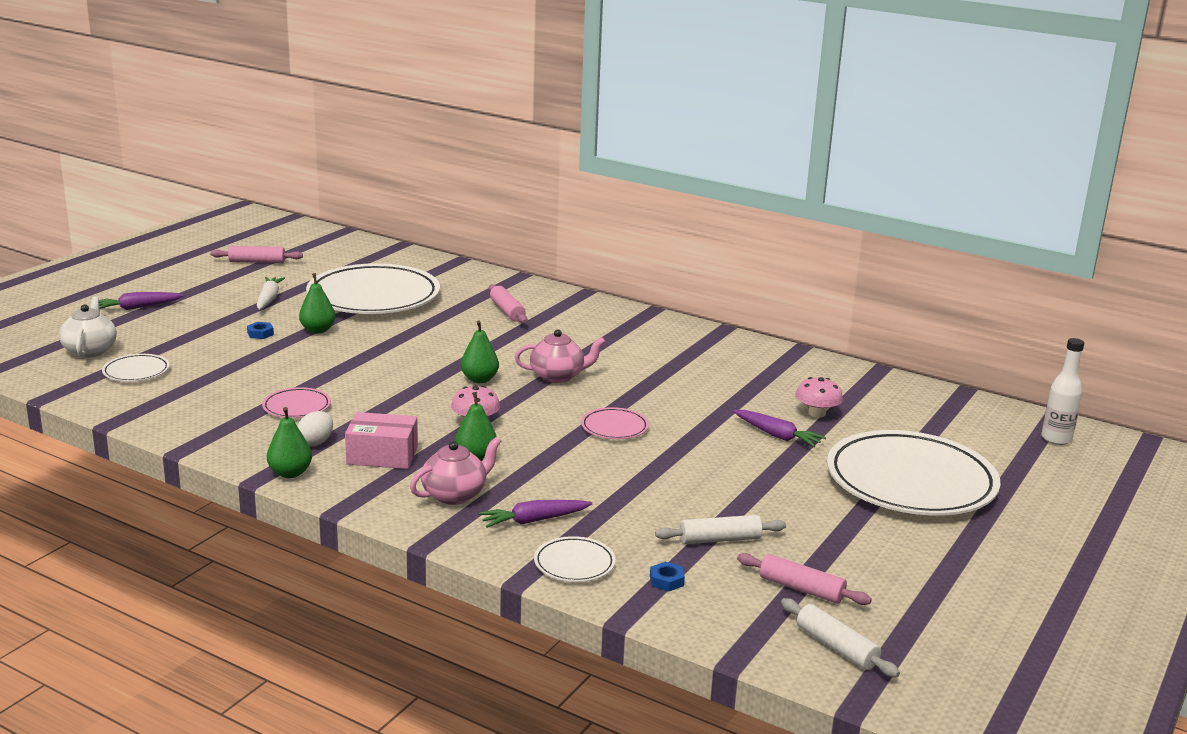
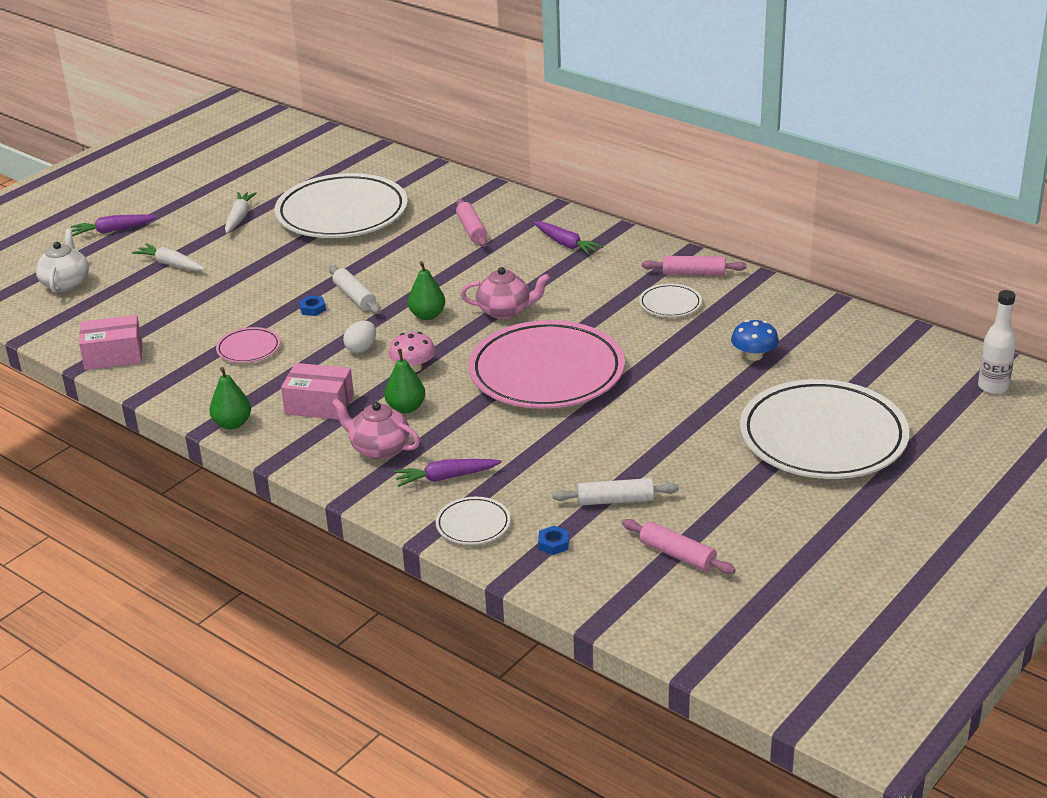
camera: 10 degrees right, 10 degrees up
white plate [102,354,170,382] -> white plate moved to [639,284,702,317]
pink rolling pin [210,246,303,263] -> pink rolling pin moved to [642,256,747,275]
blue nut [247,322,274,339] -> blue nut moved to [299,296,326,316]
white egg [297,411,333,446] -> white egg moved to [343,321,376,353]
green pear [299,273,336,333] -> none
pink teapot [410,437,501,505] -> pink teapot turned 120 degrees counterclockwise [332,398,420,459]
pink plate [581,407,649,439] -> pink plate [468,320,625,409], size x2.35
purple carrot [733,410,826,447] -> purple carrot moved to [533,221,603,255]
white rolling pin [781,598,900,677] -> white rolling pin moved to [329,265,380,314]
pink mushroom [795,377,843,418] -> blue mushroom [731,320,779,361]
none -> pink box [79,315,142,370]
none -> white carrot [132,243,205,271]

